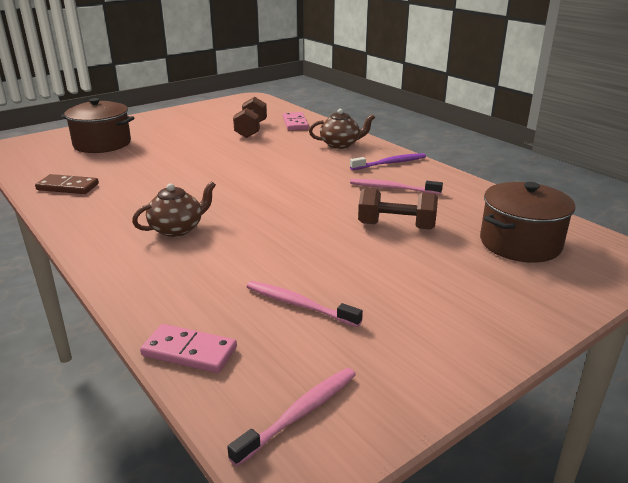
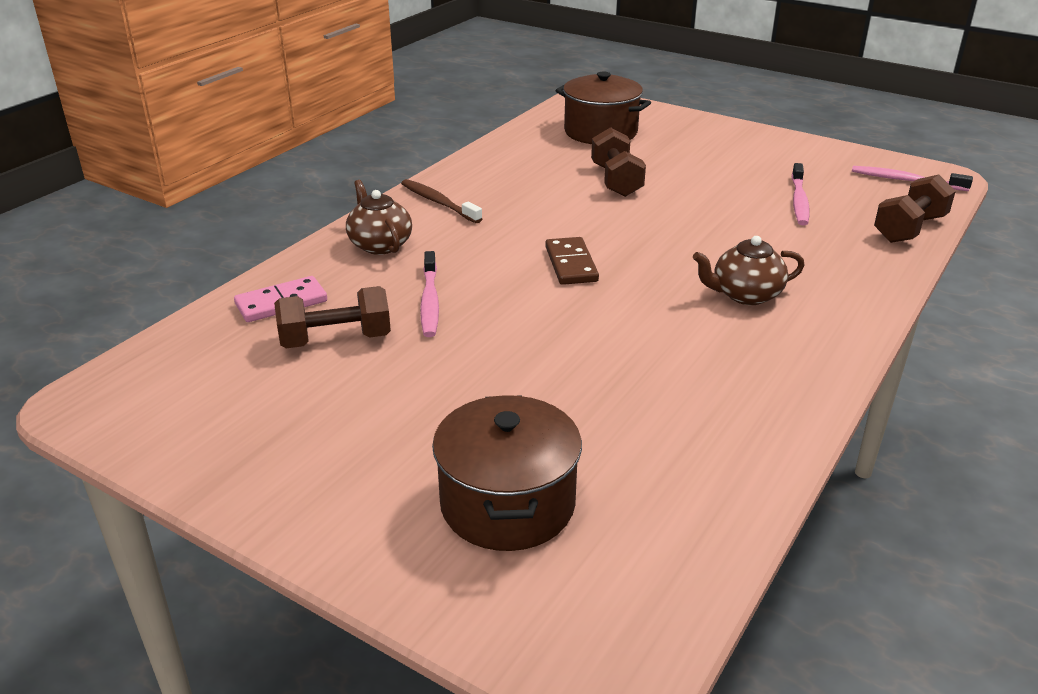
camera: 110 degrees left, 5 degrees up
brown domino [35,174,99,194] -> brown domino moved to [545,237,599,285]
brown teapot [132,181,216,237] -> brown teapot turned 45 degrees counterclockwise [693,236,805,305]
pink domino [140,324,237,373] -> brown dumbbell [874,175,956,243]
purple toothbrush [350,153,426,170] -> brown toothbrush [401,179,482,223]
pink toothbrush [350,179,443,195] -> pink toothbrush moved to [420,251,439,337]

